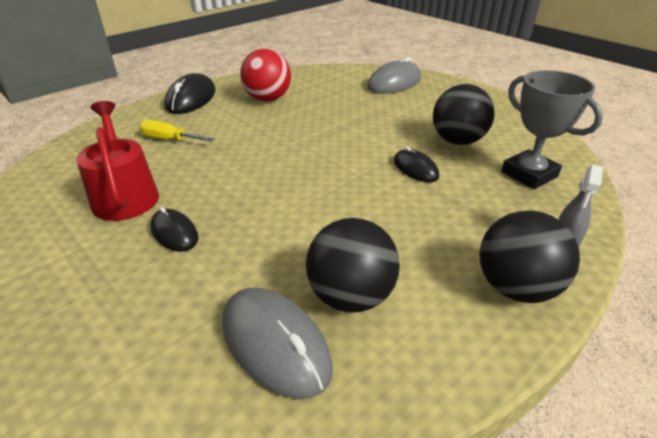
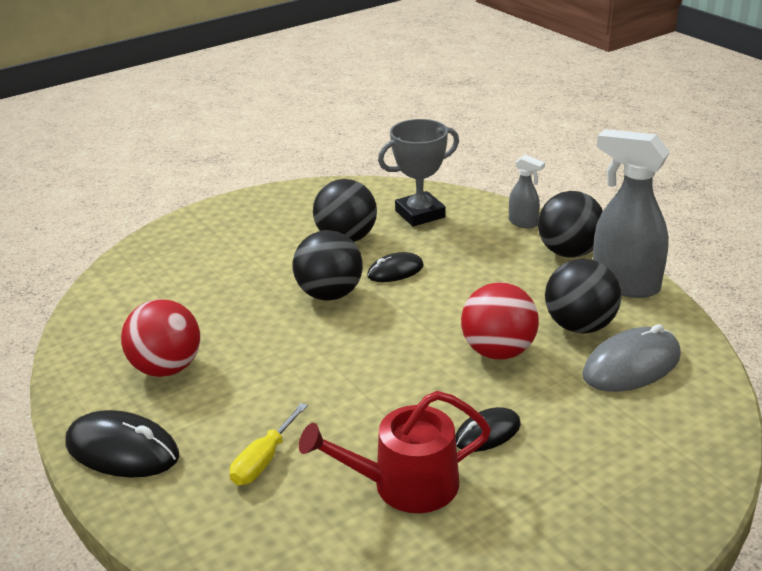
camera: 80 degrees left, 5 degrees down
grey mouse [367,57,421,94] -> none
none -> black ball [293,230,363,301]
none -> red ball [461,282,539,360]
none -> grey spray bottle [593,129,670,298]

